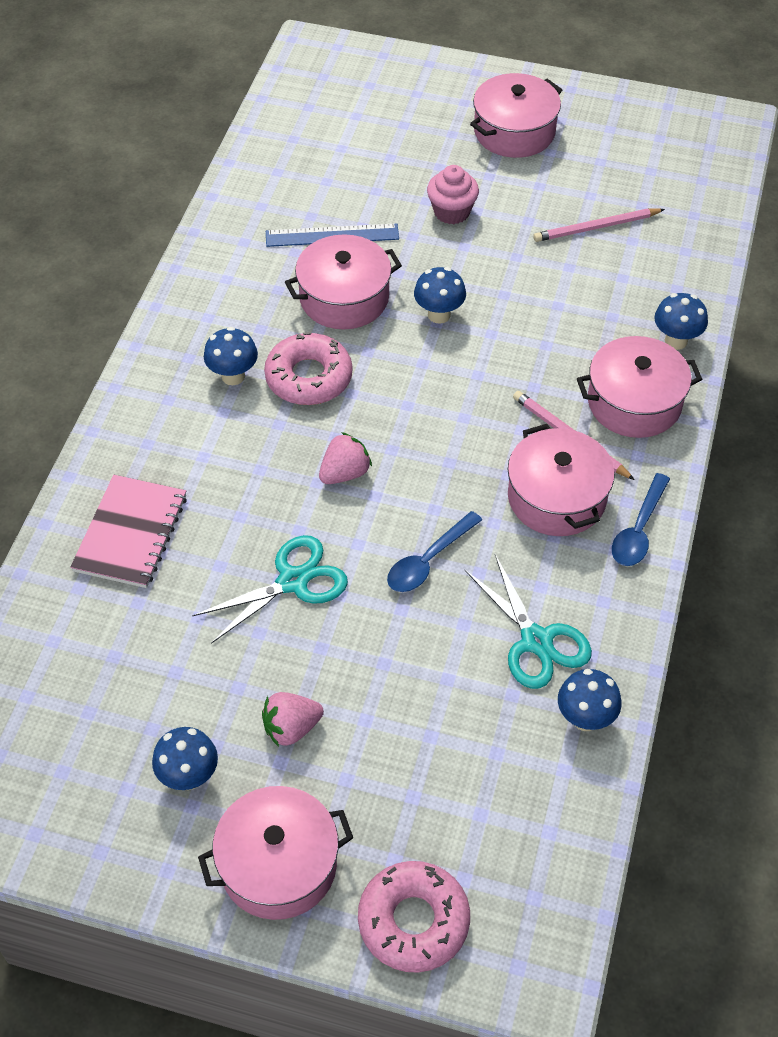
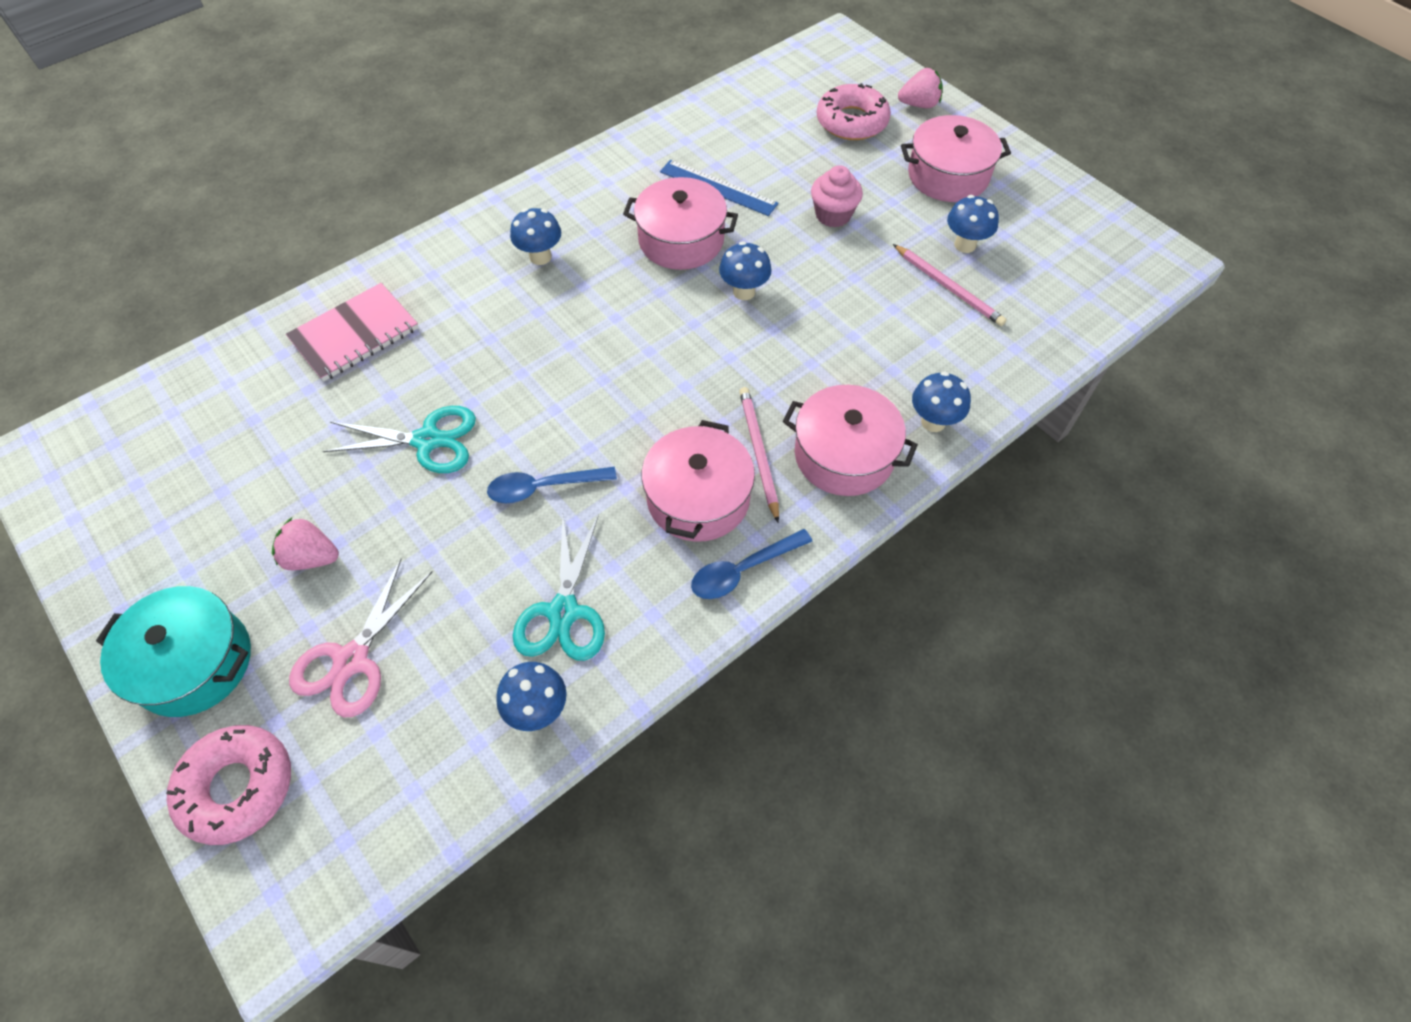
camera: 35 degrees right, 5 degrees up
blue mushroom [152,727,218,790] -> blue mushroom moved to [947,195,999,253]
pink pot [198,786,353,920] -> turquoise pot [96,586,251,717]
pink donut [264,332,352,405] -> pink donut moved to [817,83,891,140]
pink strawberry [319,432,372,484] -> pink strawberry moved to [898,68,943,108]
pink pencil [533,208,665,242] -> pink pencil turned 150 degrees counterclockwise [893,244,1007,326]
none -> pink scissors [289,558,432,717]

